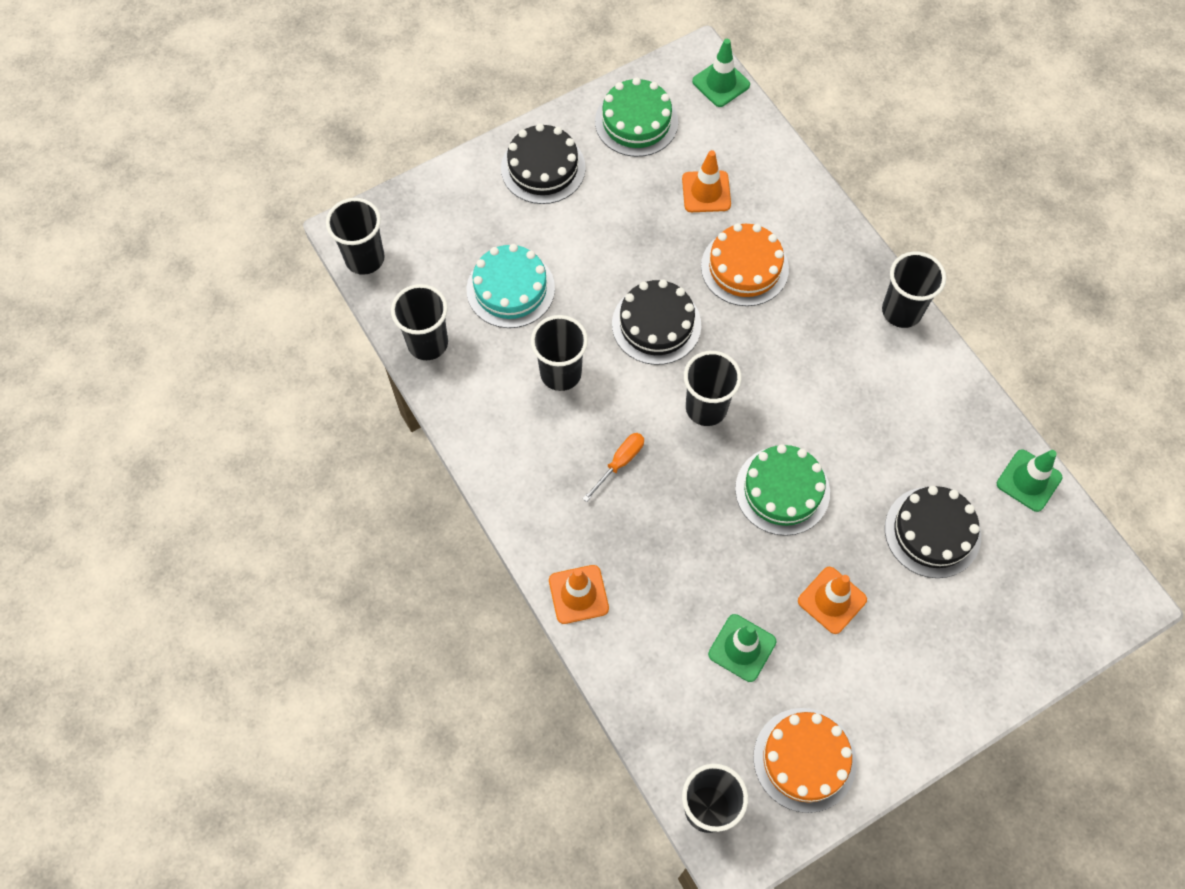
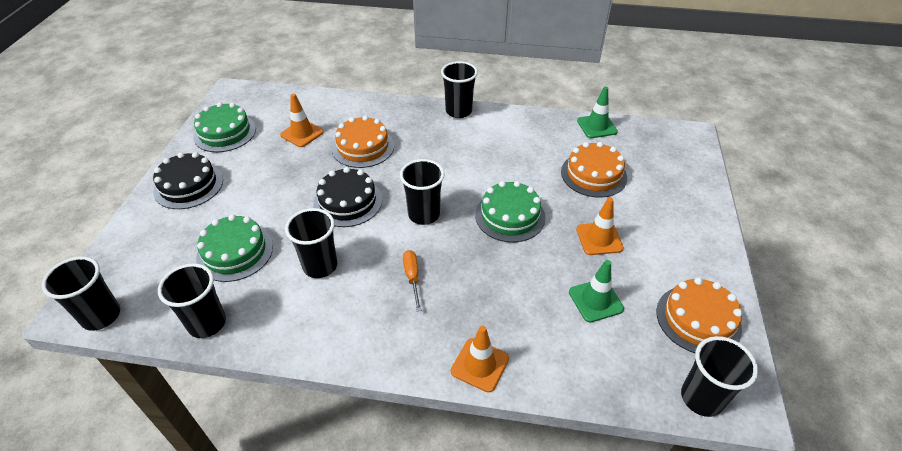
camera: 50 degrees left, 20 degrees down
turquoise cake [467,244,555,328] -> green cake [196,214,273,282]
green traffic cone [692,39,750,107] -> none
black cake [885,486,981,578] -> orange cake [561,142,627,198]

